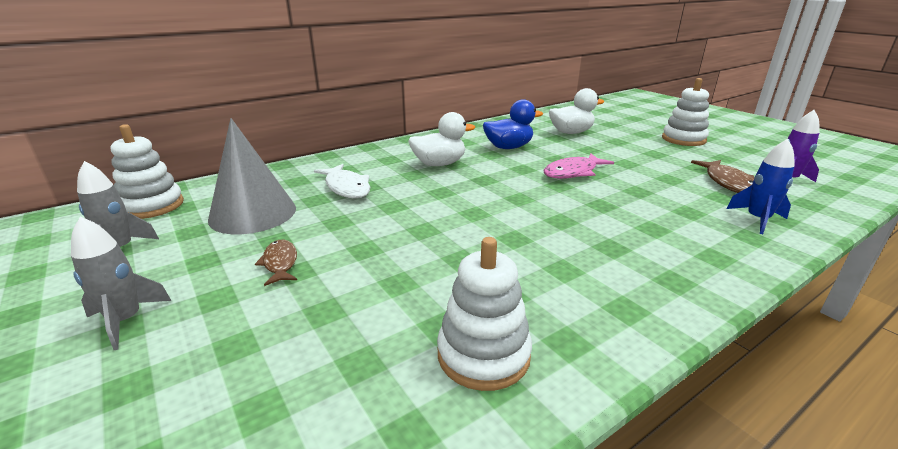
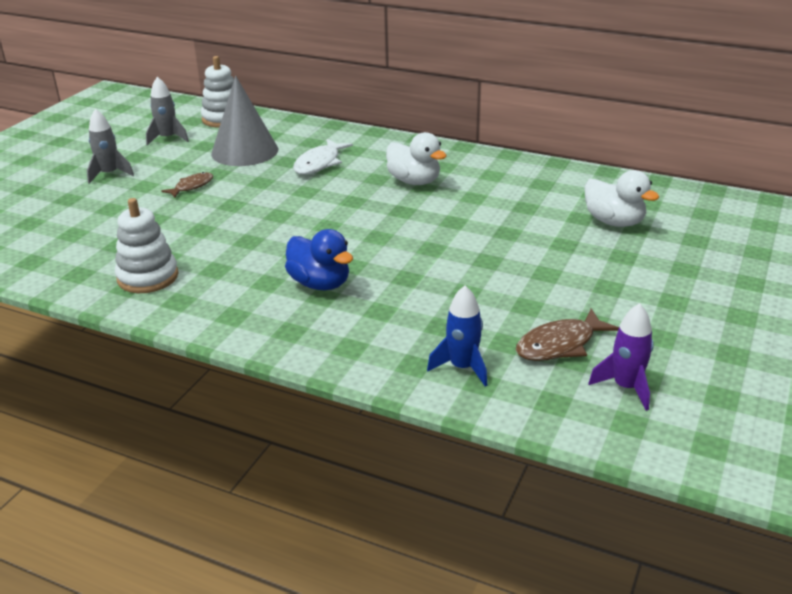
camera: 60 degrees right, 5 degrees up
blue duck [483,99,543,149] -> blue duck moved to [285,229,353,290]
pink fish [544,153,614,179] -> none
white stacking toy [662,78,709,146] -> none

